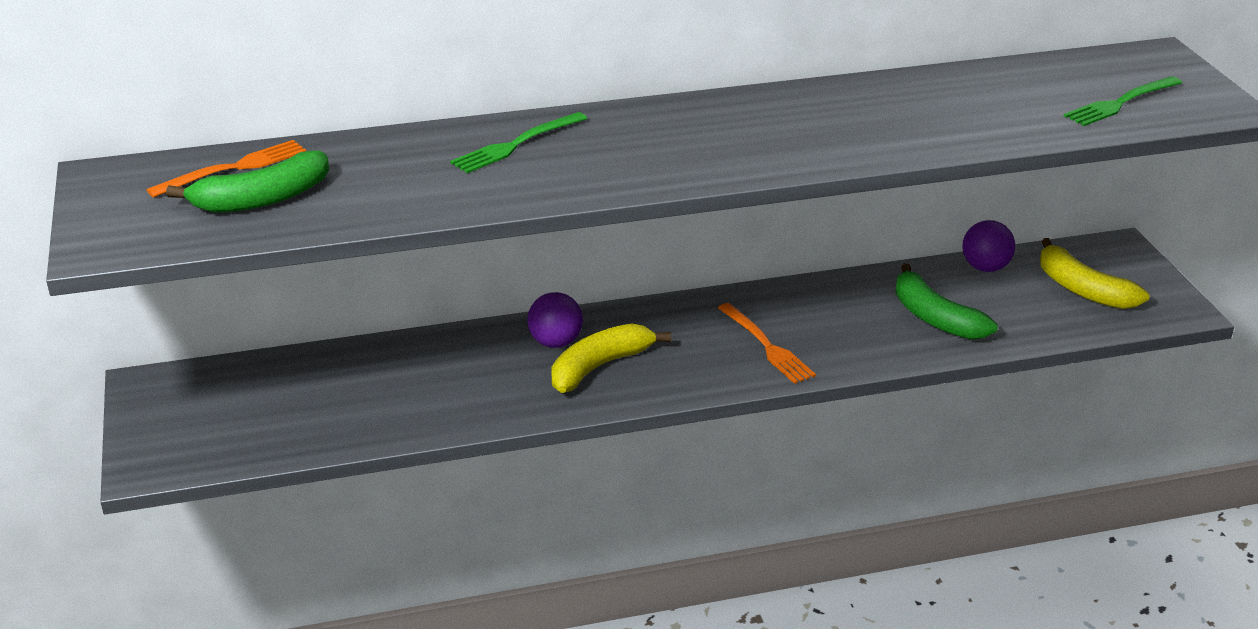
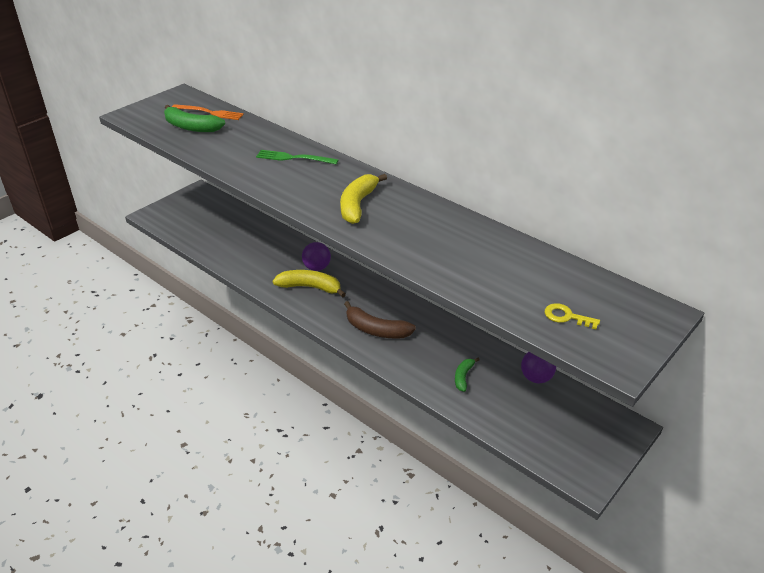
camera: 55 degrees right, 5 degrees up
orange fork [718,303,816,384] -> brown banana [344,301,416,339]
green banana [895,263,998,340] -> green banana [455,358,479,392], size x0.56
yellow banana [1040,238,1149,309] -> yellow banana moved to [340,174,387,224]
green fork [1064,76,1182,126] -> yellow key [545,303,600,329]

